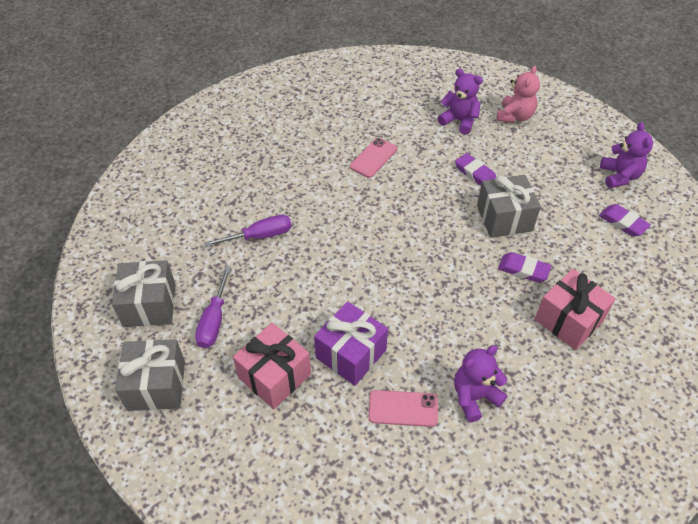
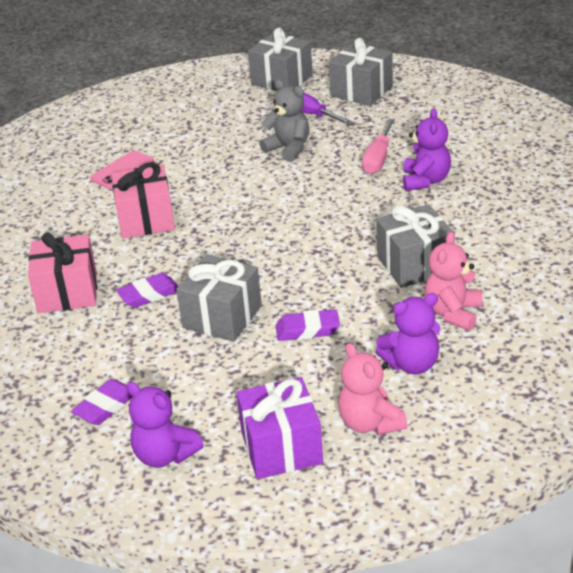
camera: 130 degrees right, 15 degrees down
purple screwdriver [204,215,292,247] -> pink screwdriver [362,119,395,174]
pink gift [233,323,311,409] -> pink gift moved to [111,162,175,238]
purple gift [314,301,388,386] -> purple gift moved to [237,377,323,479]
pink phone [350,138,397,178] -> grey gift [376,204,455,288]
purple teddy bear [454,345,508,422] -> purple teddy bear moved to [403,108,451,191]
purple eraser [599,204,651,237] -> purple eraser turned 45 degrees counterclockwise [71,379,132,425]
none -> grey teddy bear [260,80,309,162]
none -> pink teddy bear [425,232,482,331]

